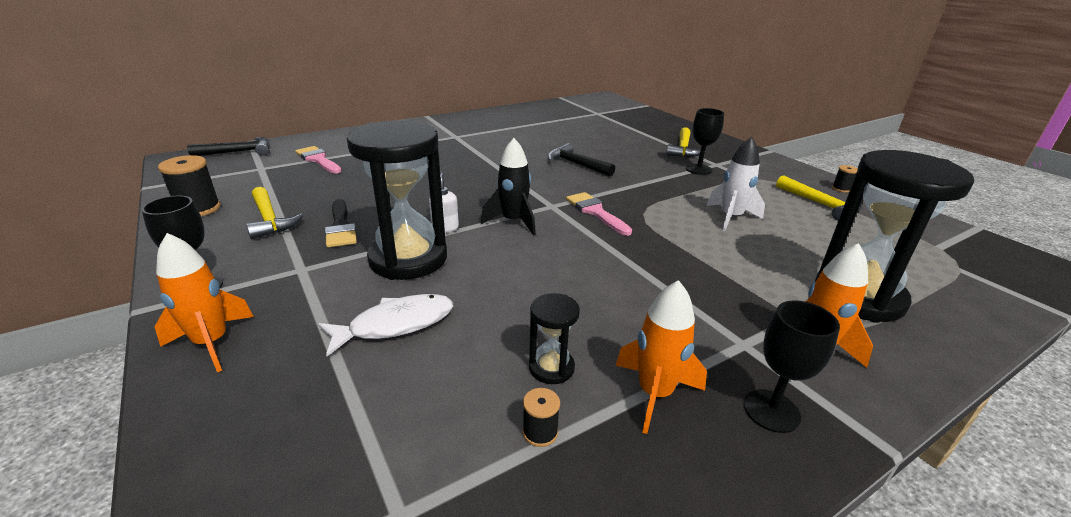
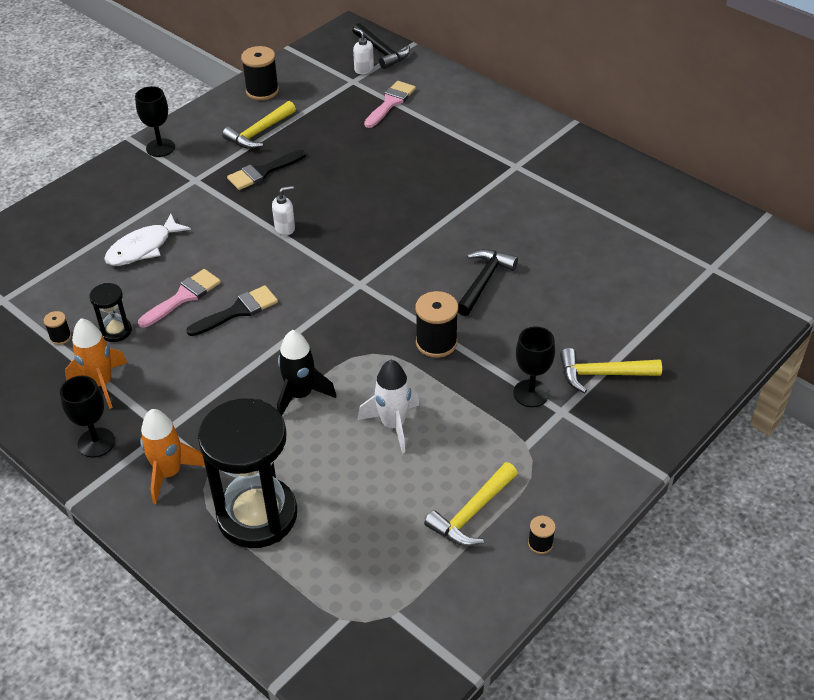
camera: 75 degrees right, 15 degrees up
orange rocket [155,233,254,372] -> none
white fish [318,294,454,356] -> white fish turned 90 degrees clockwise [104,213,191,266]
black hourglass [347,120,447,280] -> none
black rocket [481,138,536,235] -> black rocket moved to [277,330,336,416]
pink brush [566,192,632,236] -> pink brush moved to [138,269,221,328]
none -> black brush [186,285,278,336]
none -> white soap dispenser [353,28,374,74]
none -> black spool [415,291,458,358]

